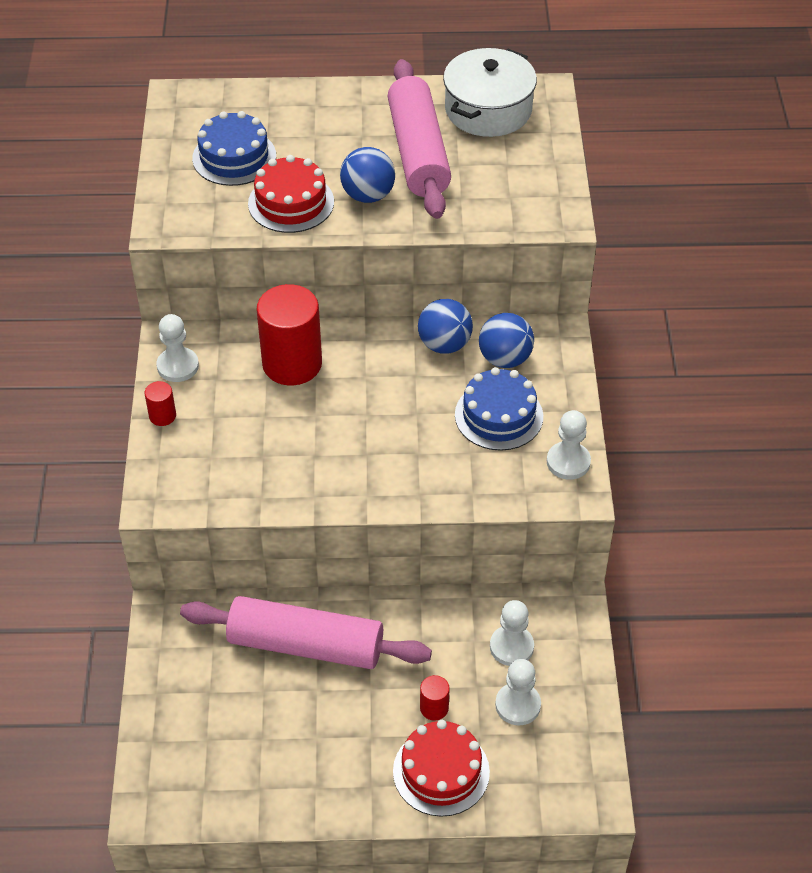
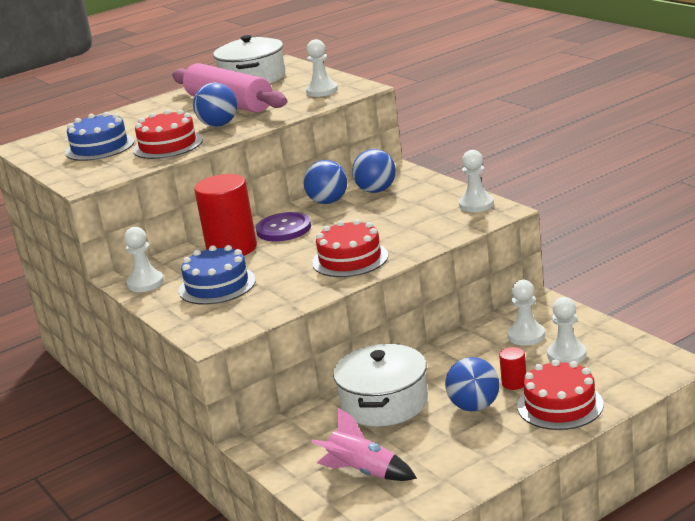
camera: 30 degrees left, 25 degrees down
red cylinder [145,381,176,426] -> none
pink rolling pin [180,596,432,669] -> white pot [333,344,428,426]
blue cake [455,367,543,451] -> blue cake moved to [179,245,256,305]
none -> purple button [256,212,311,241]
none -> white pawn [306,39,338,97]
none -> pink rocket [311,407,417,481]
none -> red cake [312,219,388,277]
none -> blue ball [445,357,499,411]

